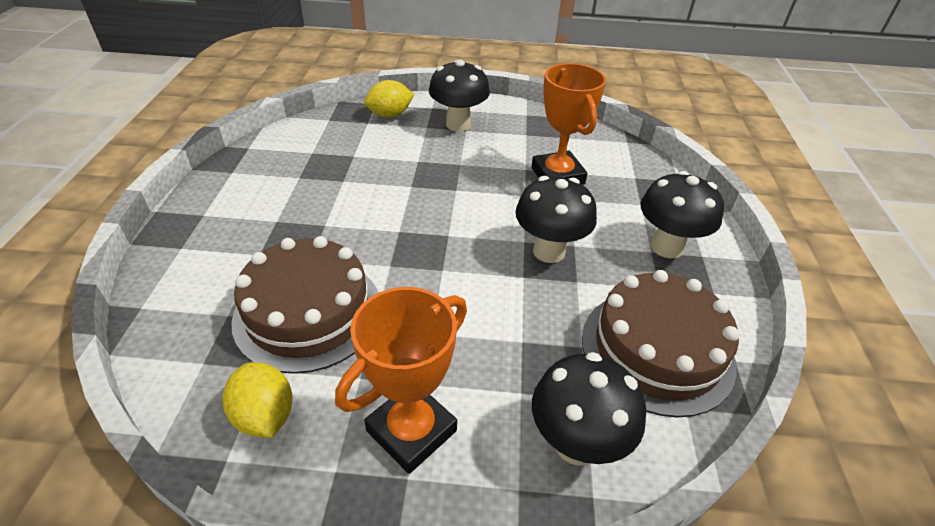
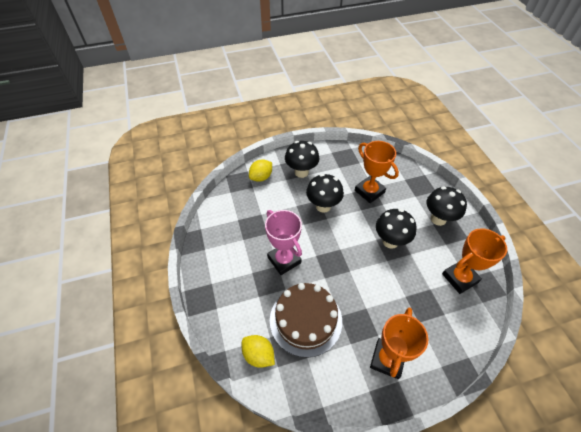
camera: 20 degrees left, 10 degrees up
yellow lemon [223,362,292,438] -> yellow lemon moved to [242,335,275,368]
black mushroom [532,352,646,466] -> black mushroom moved to [306,174,344,213]
brown cake [582,270,740,417] -> orange trophy [442,228,507,294]
none -> pink trophy [265,210,302,275]

